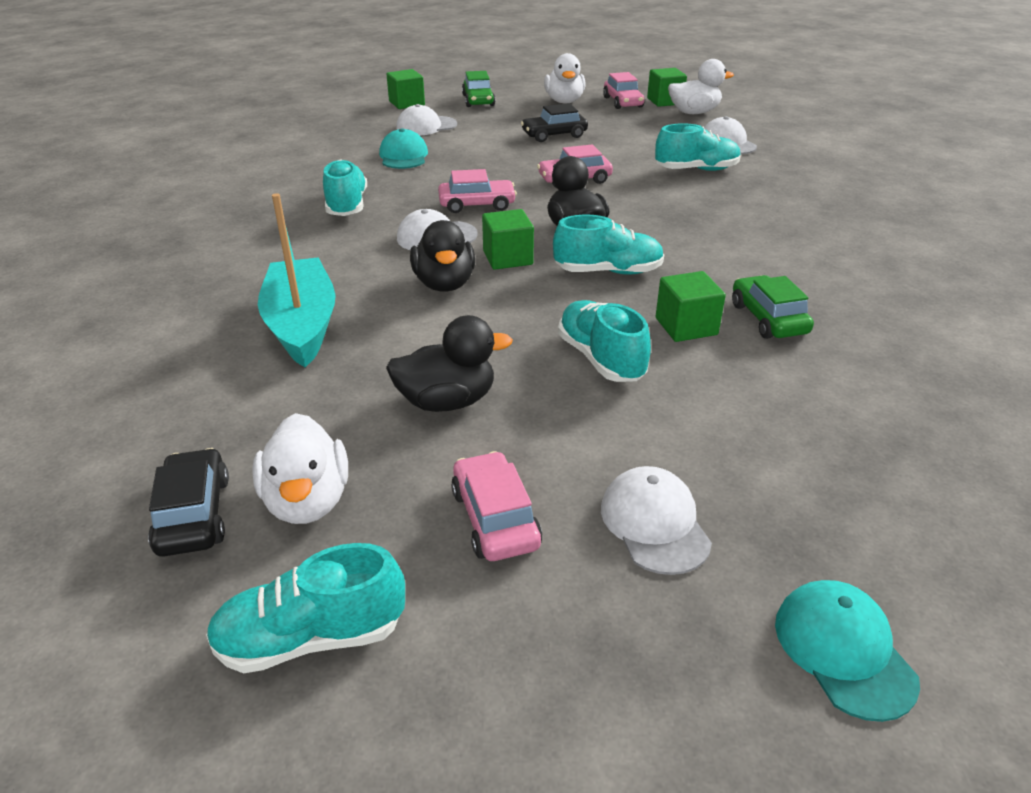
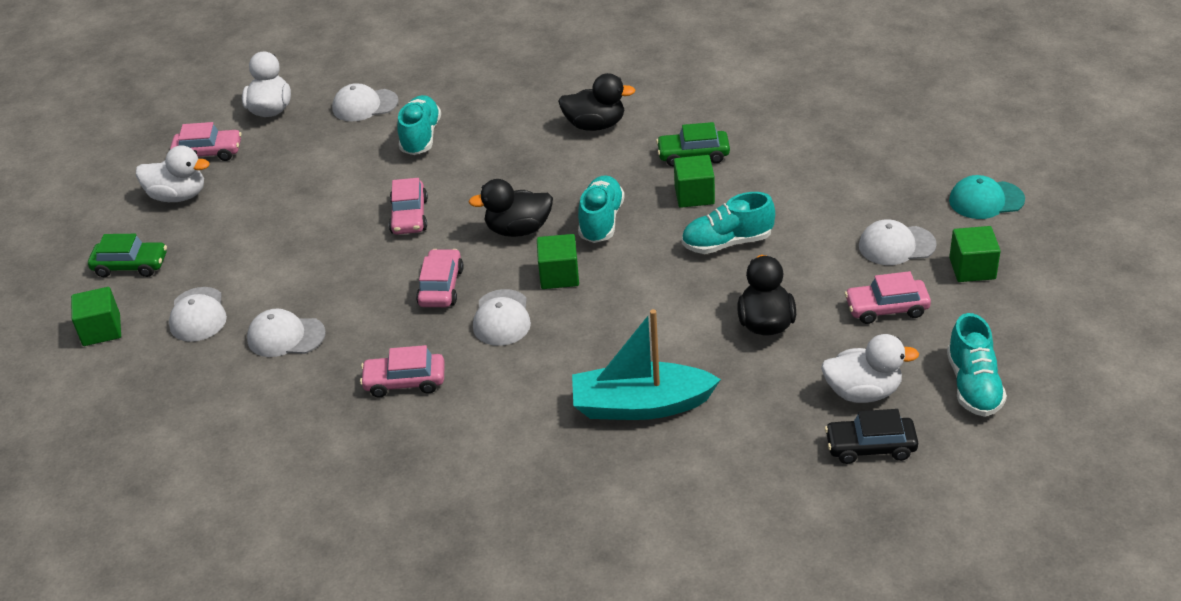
camera: 75 degrees left, 5 degrees up
turquoise shoe [323,159,367,216] -> pink car [360,345,445,397]
turquoise cap [379,128,428,169] -> white cap [247,308,326,357]
black duck [410,220,475,292] -> black duck moved to [558,73,636,131]
black car [521,103,588,142] -> none
green cube [647,68,687,107] -> green cube moved to [949,226,1001,282]

